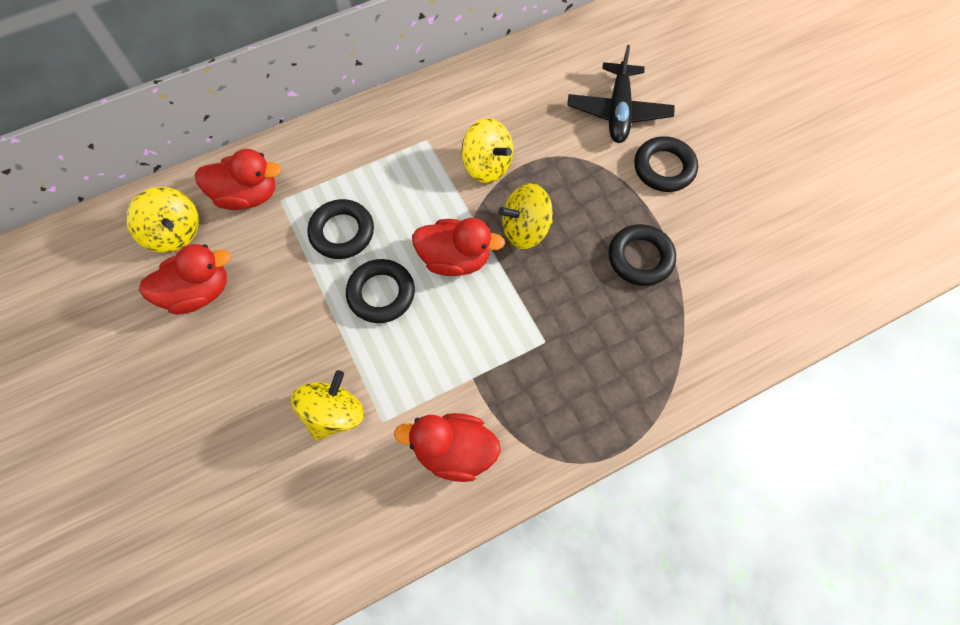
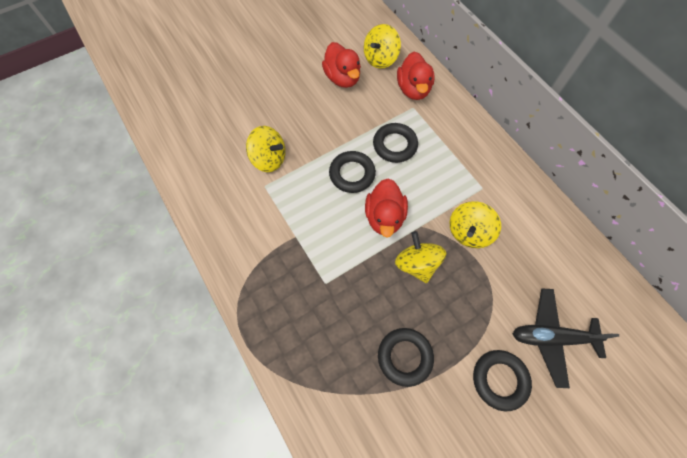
camera: 85 degrees right, 0 degrees up
red duck [394,413,501,482] -> none

